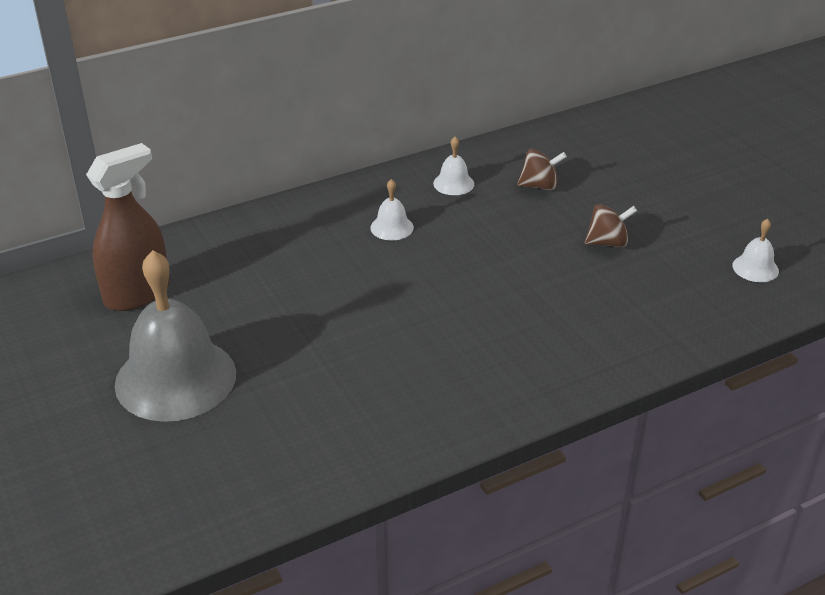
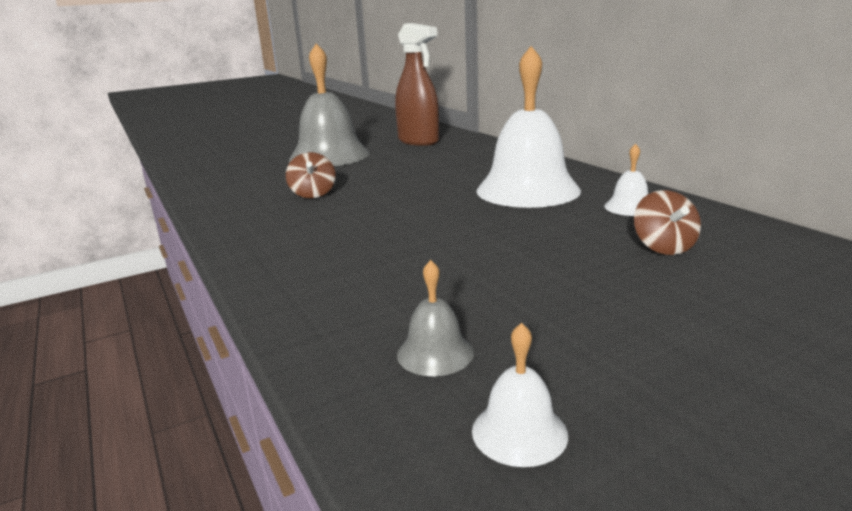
camera: 90 degrees right, 15 degrees down
white bell [370,179,414,240] -> white bell [477,46,581,208], size x2.35
brown spinning top [585,204,637,247] -> brown spinning top moved to [286,152,336,198]
none -> grey bell [397,260,474,376]

